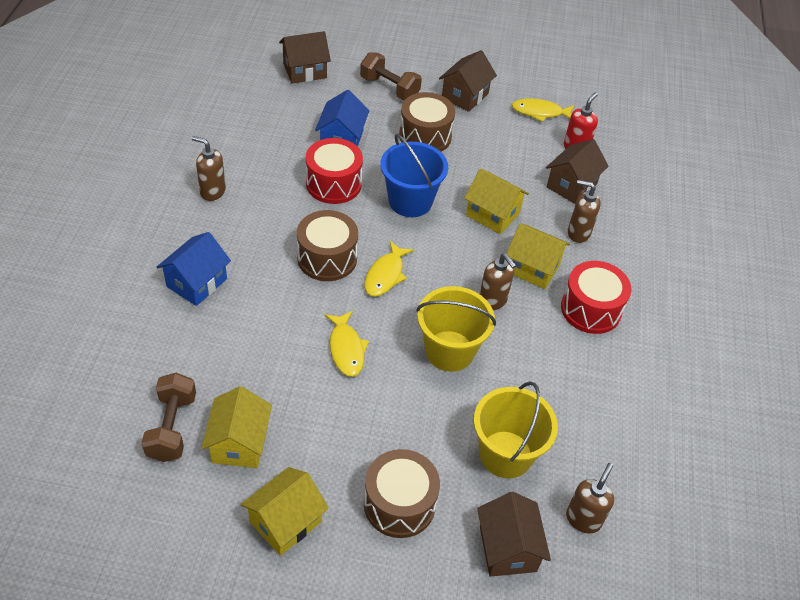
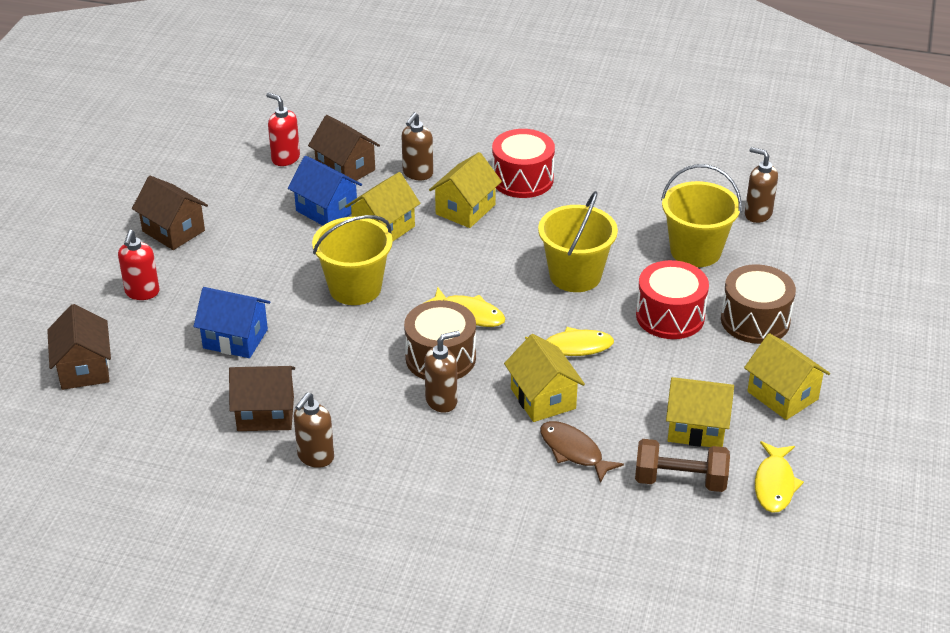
camera: 80 degrees left, 10 degrees down
blue house [157,232,231,306] -> blue house moved to [288,156,362,226]
red drum [306,138,363,204] -> red drum moved to [636,260,709,339]
brown dumbbell [360,52,422,100] -> red soap dispenser [118,230,160,300]
blue bucket [380,134,448,217] -> yellow bucket [312,215,393,305]
brown drum [399,92,455,152] -> none
brown house [477,492,551,577] -> brown house moved to [229,366,295,431]
brown soap dispenser [480,253,516,310] -> brown soap dispenser moved to [424,331,460,413]
yellow fish [512,98,575,122] -> yellow fish moved to [755,441,804,513]
none -> yellow house [504,334,585,422]
none -> brown fish [540,421,624,483]

